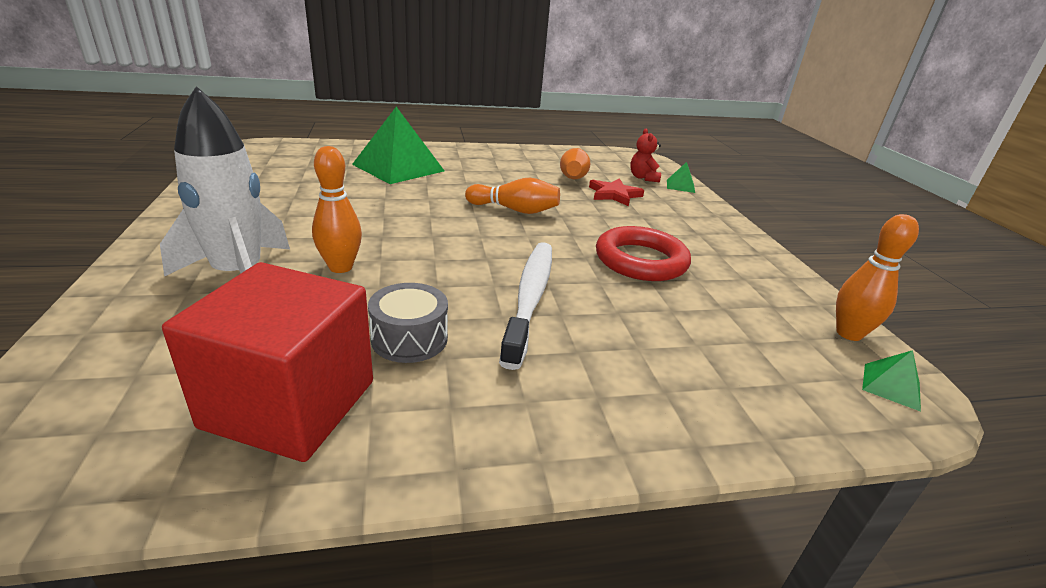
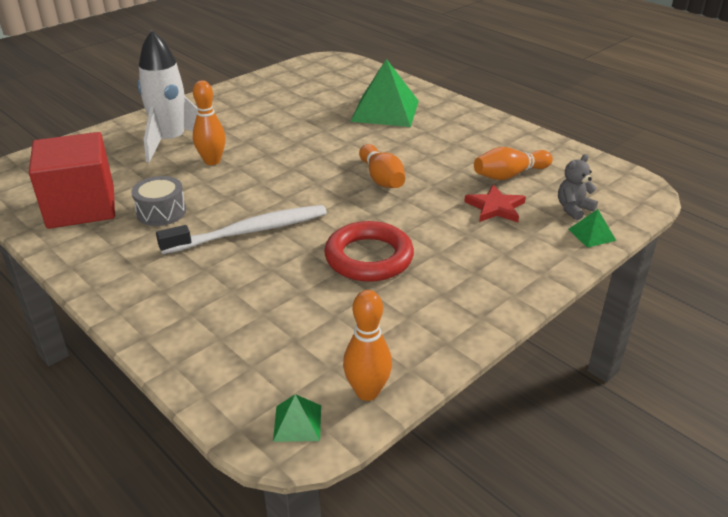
camera: 60 degrees right, 5 degrees up
red teddy bear [630,129,661,182] -> grey teddy bear [558,154,598,220]

